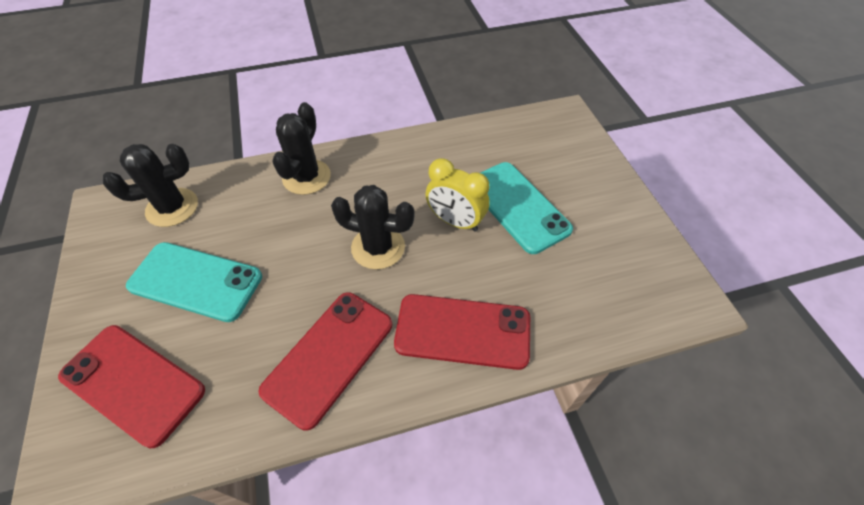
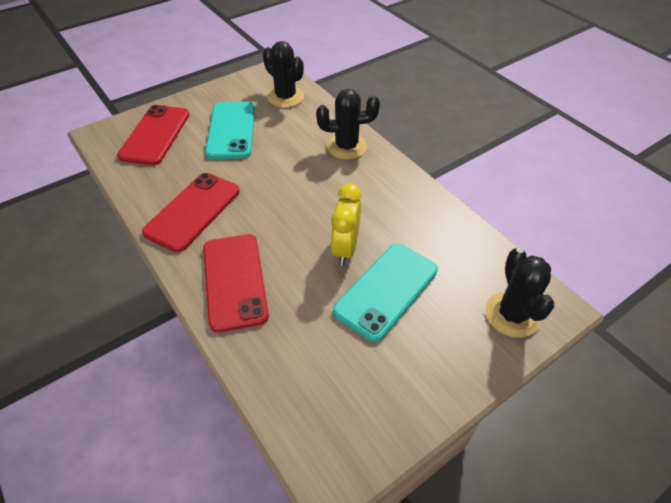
camera: 70 degrees right, 5 degrees down
red phone [258,292,392,431] -> red phone turned 75 degrees counterclockwise [142,173,240,252]
black cactus [331,185,415,270] -> black cactus moved to [485,247,554,338]

